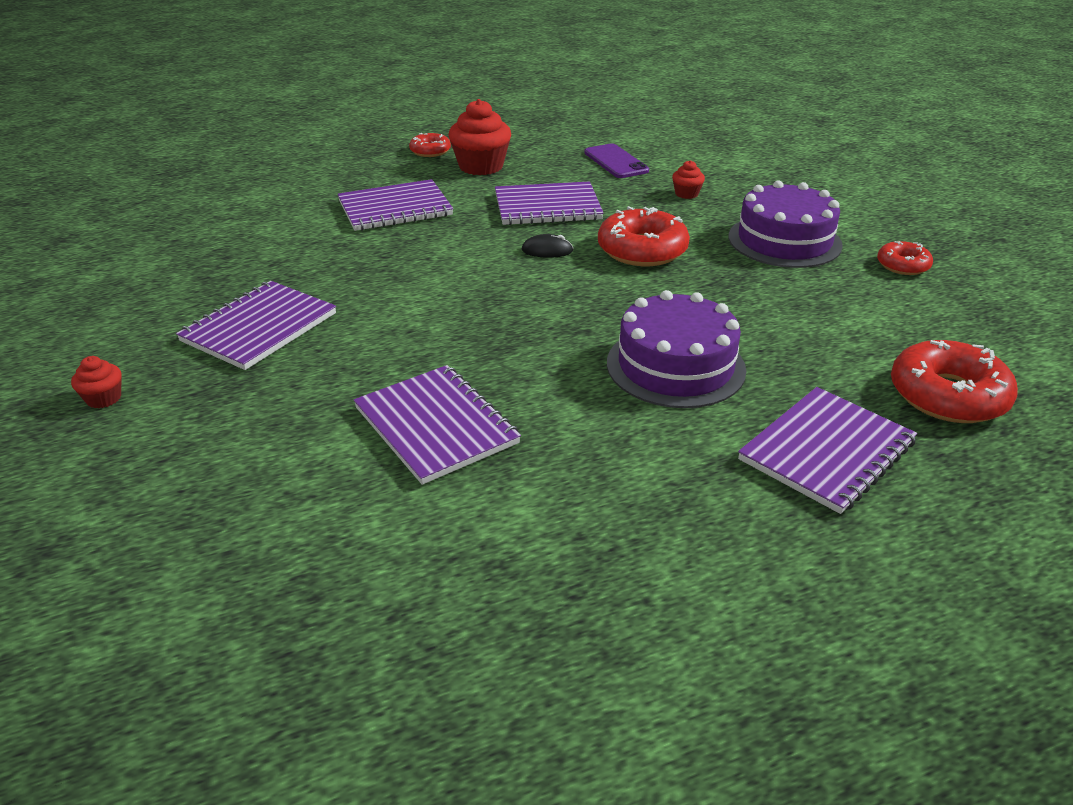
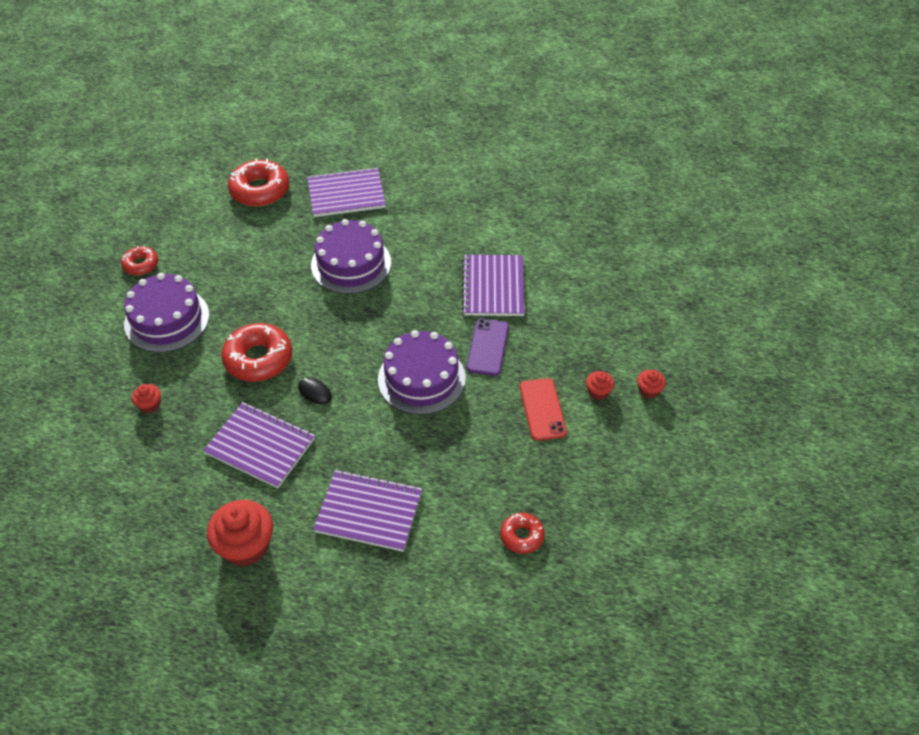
camera: 145 degrees left, 15 degrees up
purple notebook [176,281,336,370] -> red phone [520,378,567,441]
red donut [409,133,451,157] -> red donut moved to [500,513,545,554]
purple phone [584,143,649,178] -> purple phone moved to [467,318,509,376]
none -> purple cake [378,330,466,415]
none -> red cupcake [586,371,614,400]

